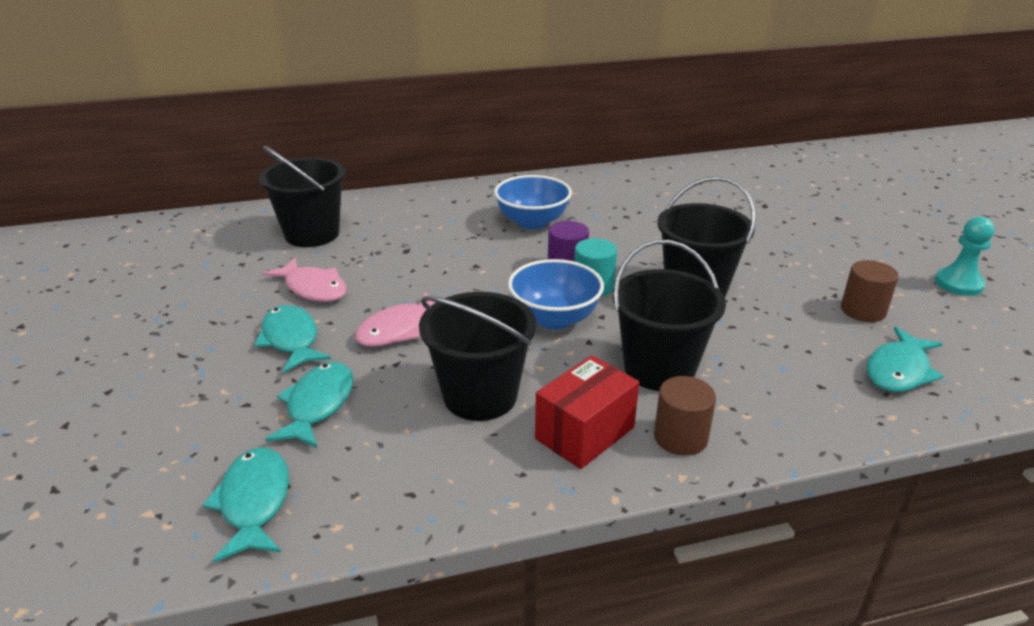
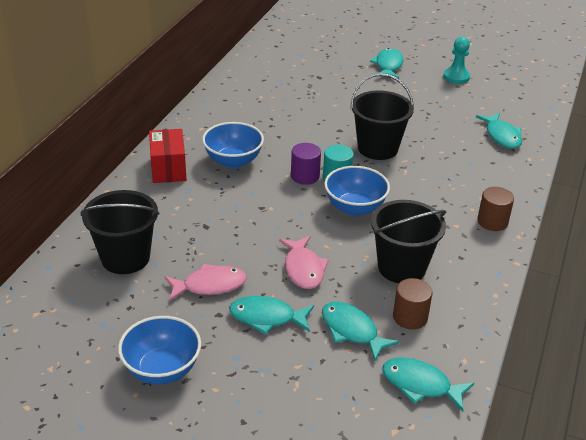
camera: 55 degrees left, 5 degrees up
red box [535,355,639,469] -> red box moved to [149,129,186,183]
black bucket [612,240,726,391] -> none
brown cylinder [841,260,899,322] -> brown cylinder moved to [393,278,432,330]
none -> blue bowl [118,316,201,385]
none -> turquoise fish [370,48,403,79]

